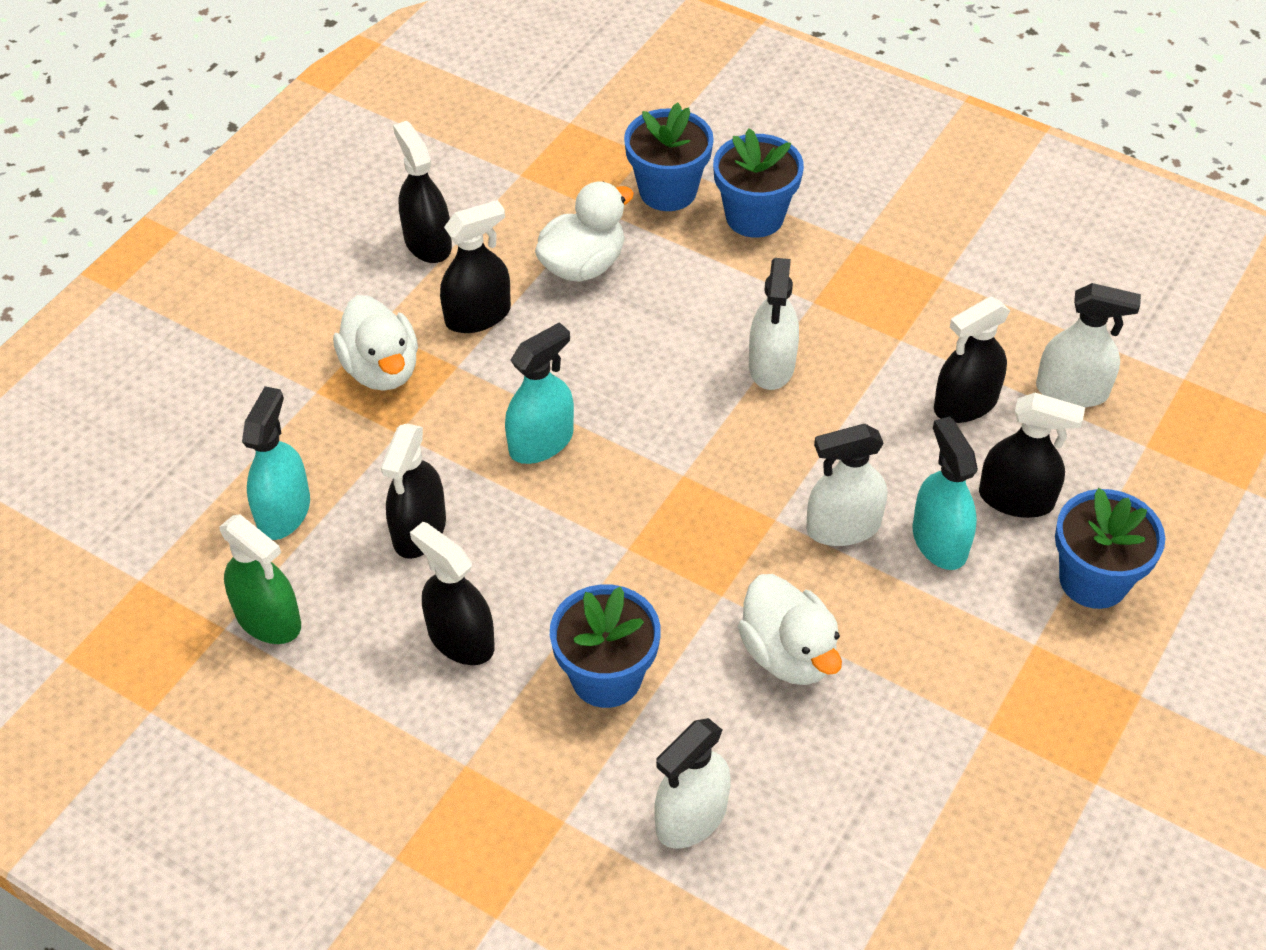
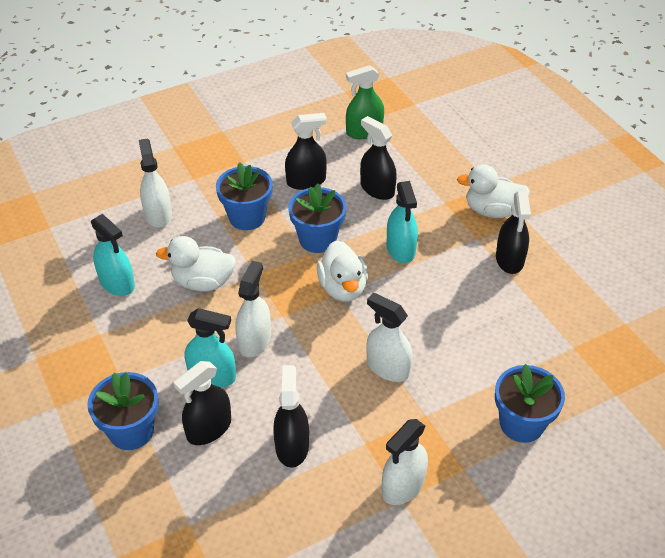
camera: 120 degrees right, 5 degrees down
turquoise spray bottle [242,386,310,540] -> turquoise spray bottle moved to [91,214,135,296]
black spray bottle [393,121,452,263] -> none
white duck [535,182,634,282] -> white duck moved to [317,240,368,301]
blue flower pot [624,103,714,211] -> blue flower pot moved to [288,183,346,253]
white spray bottle [1036,283,1141,407] -> white spray bottle moved to [382,419,428,505]

